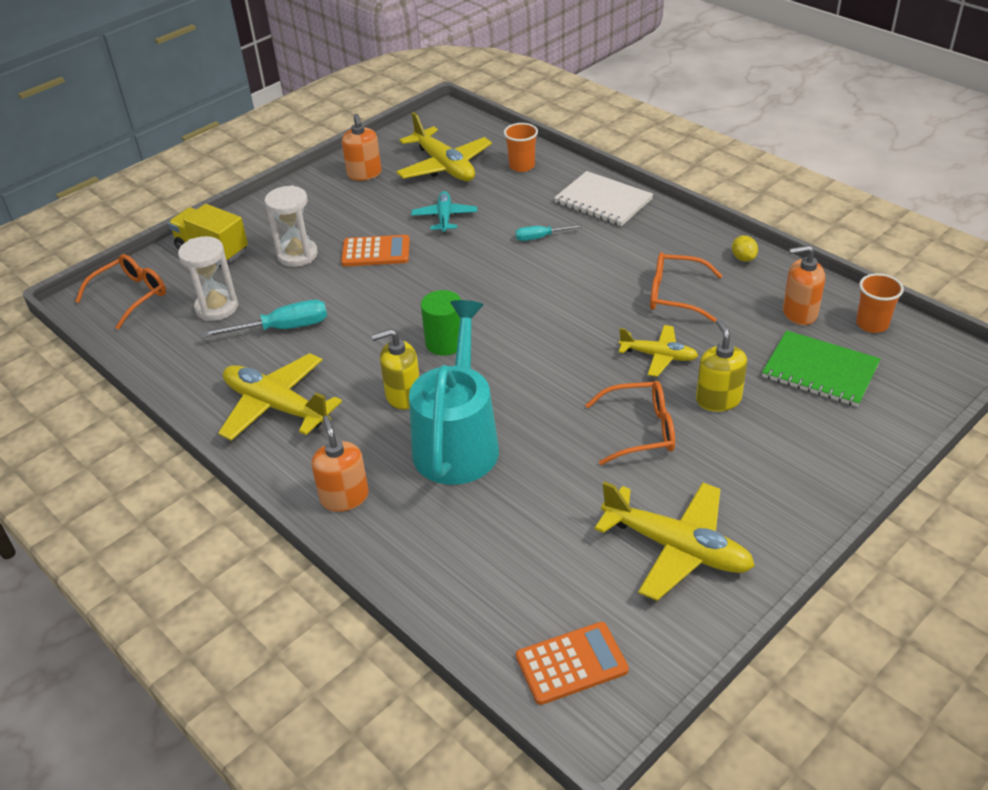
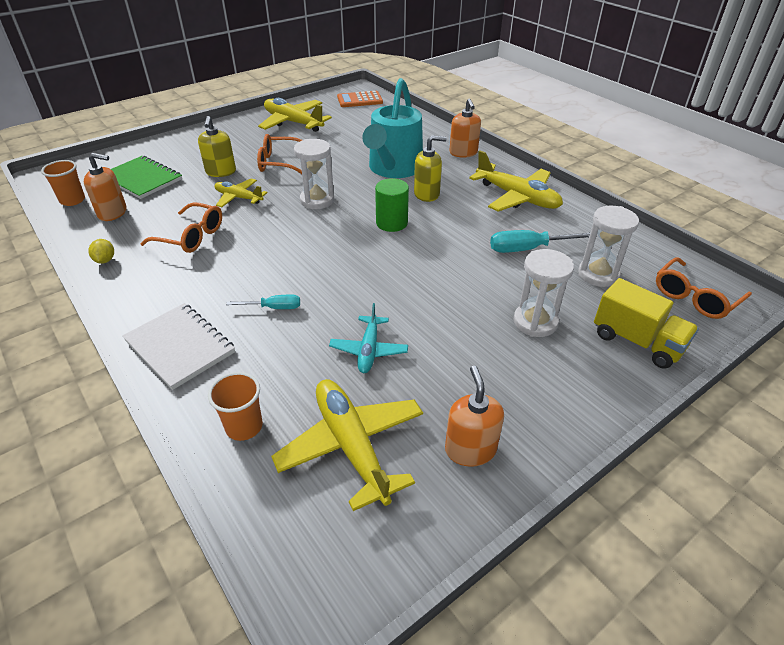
camera: 175 degrees left, 0 degrees up
orange calculator [341,235,410,266] -> none
none -> white hourglass [294,139,334,209]

